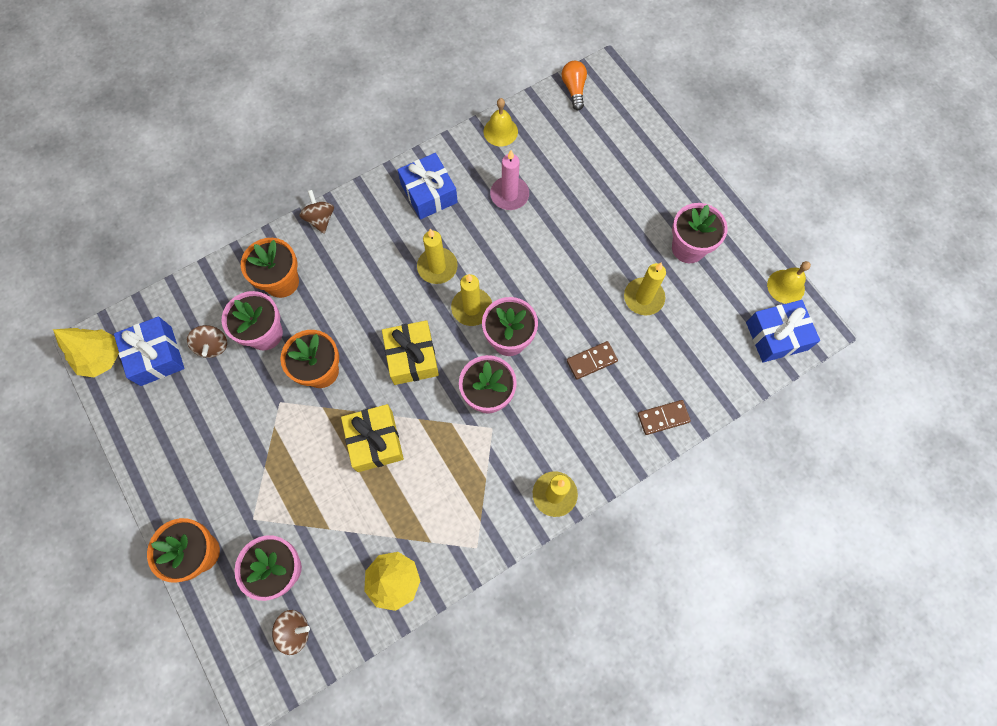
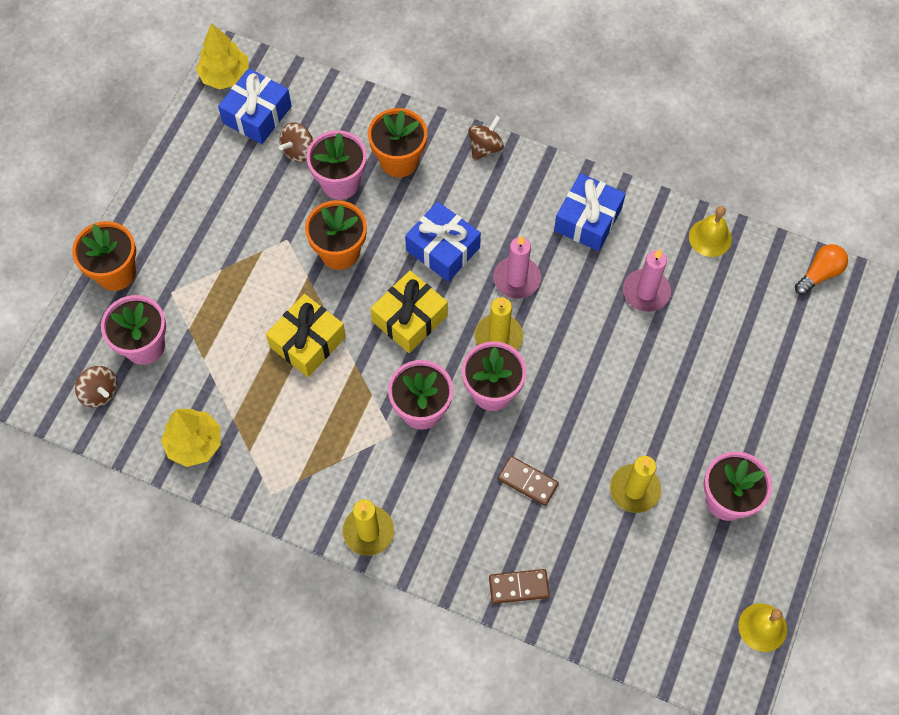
camera: 55 degrees right, 5 degrees down
yellow candle [417,229,458,284] -> pink candle [493,235,541,299]
brown domino [638,400,691,435] -> brown domino turned 45 degrees counterclockwise [489,569,550,604]
blue gift [746,300,820,362] -> blue gift moved to [405,202,481,282]

